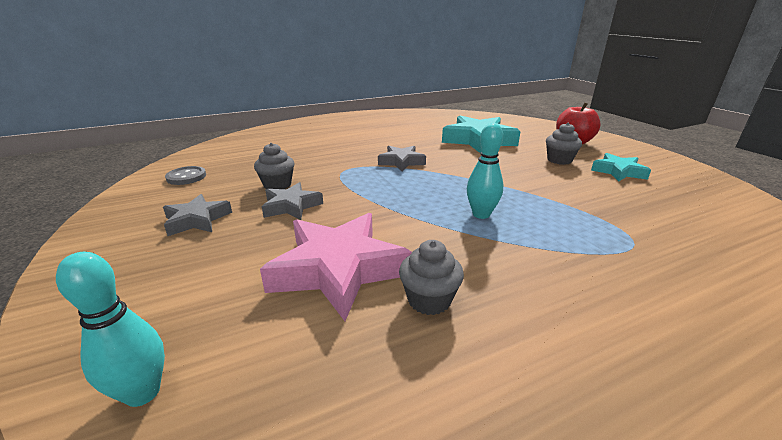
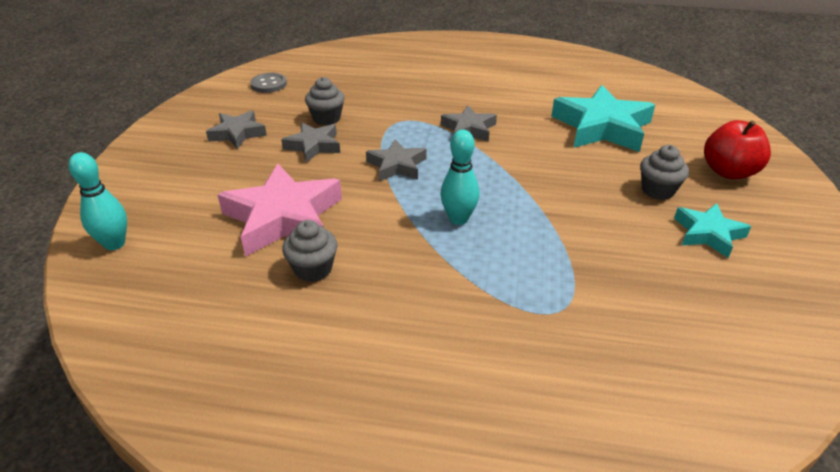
camera: 35 degrees right, 10 degrees up
none -> grey star [366,139,427,182]

